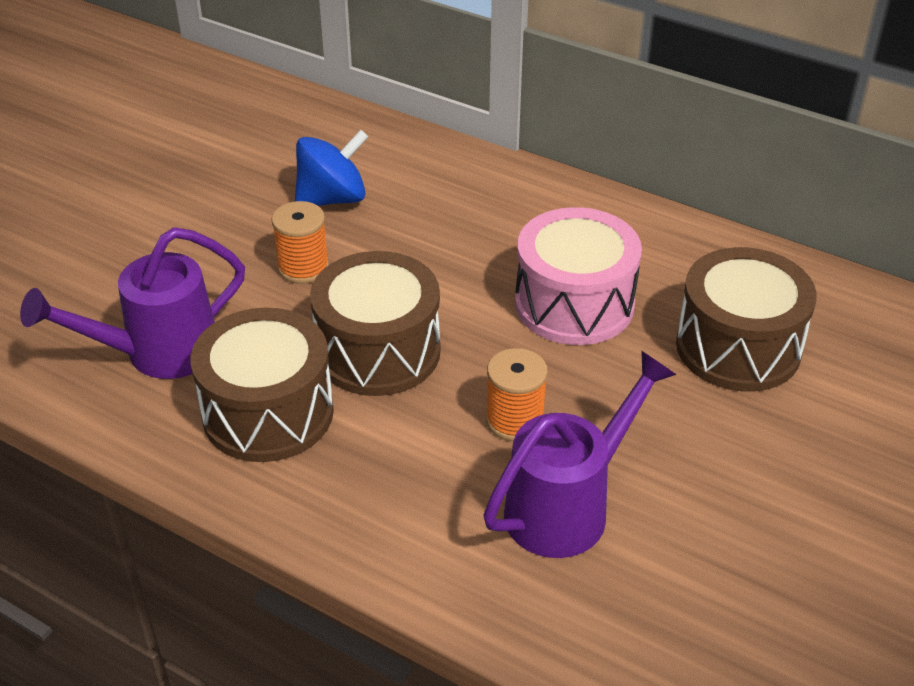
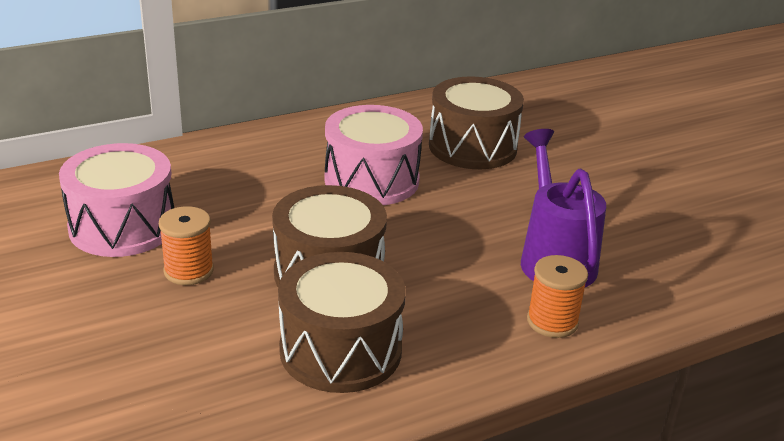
camera: 60 degrees left, 10 degrees down
purple watering can [20,227,245,379] -> none
blue spinning top [295,129,368,206] -> pink drum [59,143,174,257]
orange spool [486,348,548,441] -> orange spool moved to [527,255,588,338]

